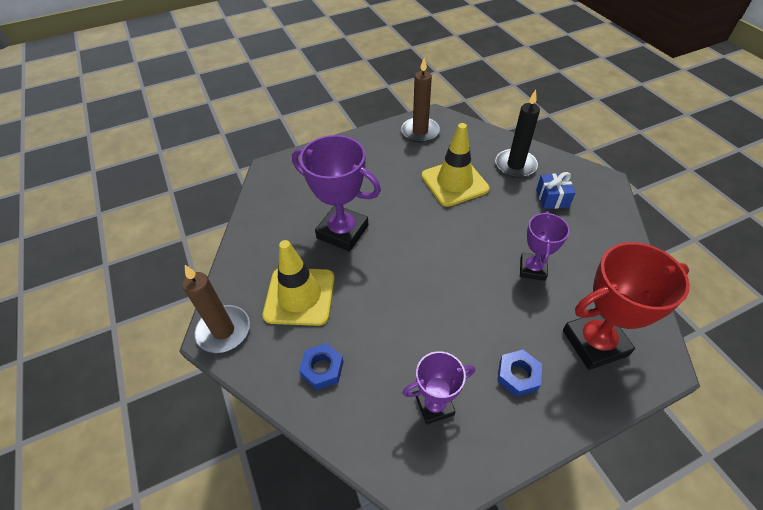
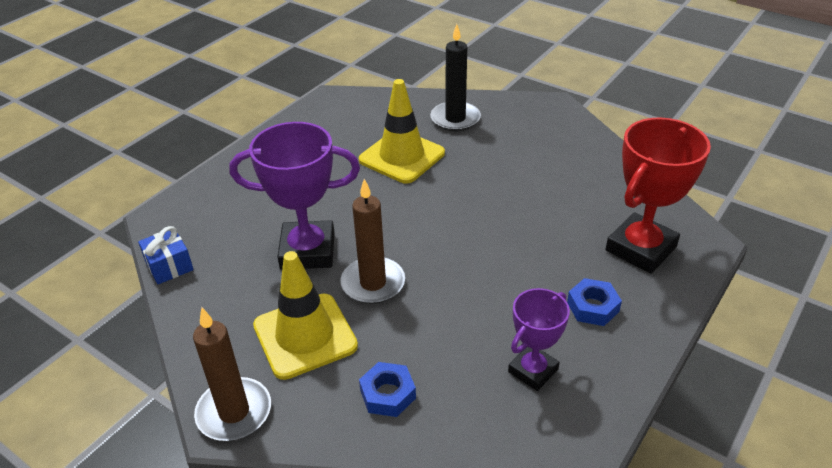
camera: 30 degrees left, 10 degrees down
brown candle [401,58,440,143] -> brown candle moved to [340,179,405,304]
purple trophy [520,211,570,281] -> none
blue gift [536,172,575,209] -> blue gift moved to [138,226,194,284]

